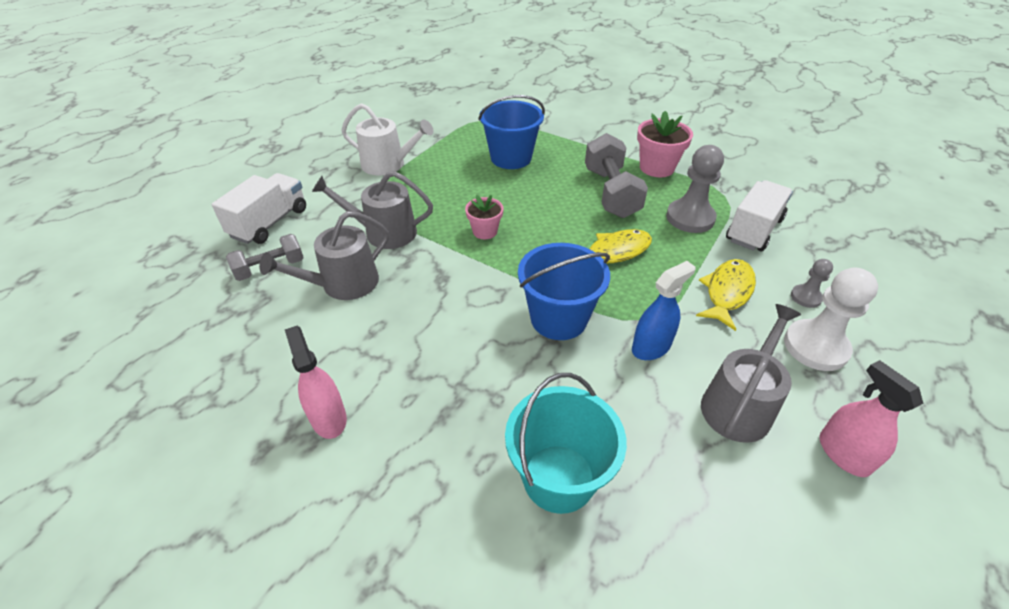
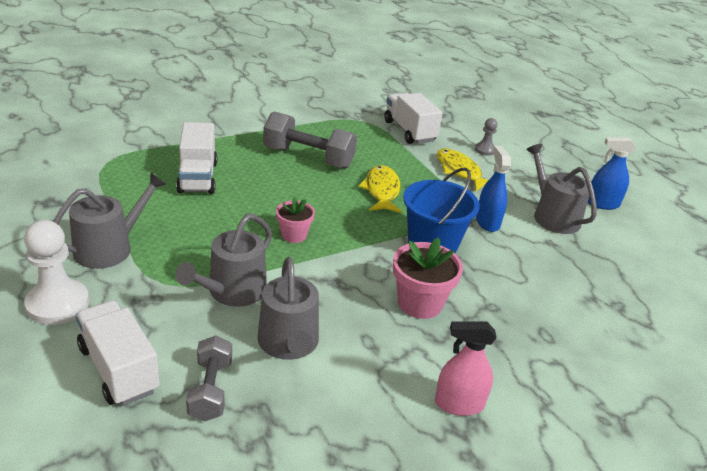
camera: 65 degrees left, 10 degrees down
white watering can [341,103,434,176] -> grey watering can [53,172,166,269]
blue bucket [478,95,545,169] -> white truck [176,122,217,194]
turquoise bucket [505,373,627,514] -> none
pink flower pot [637,111,693,177] -> pink flower pot moved to [393,237,463,319]
grey pawn [666,145,724,233] -> none
white pawn [784,268,878,371] -> white pawn moved to [24,220,89,325]
pink spray bottle [819,360,923,477] -> blue spray bottle [588,137,636,210]

